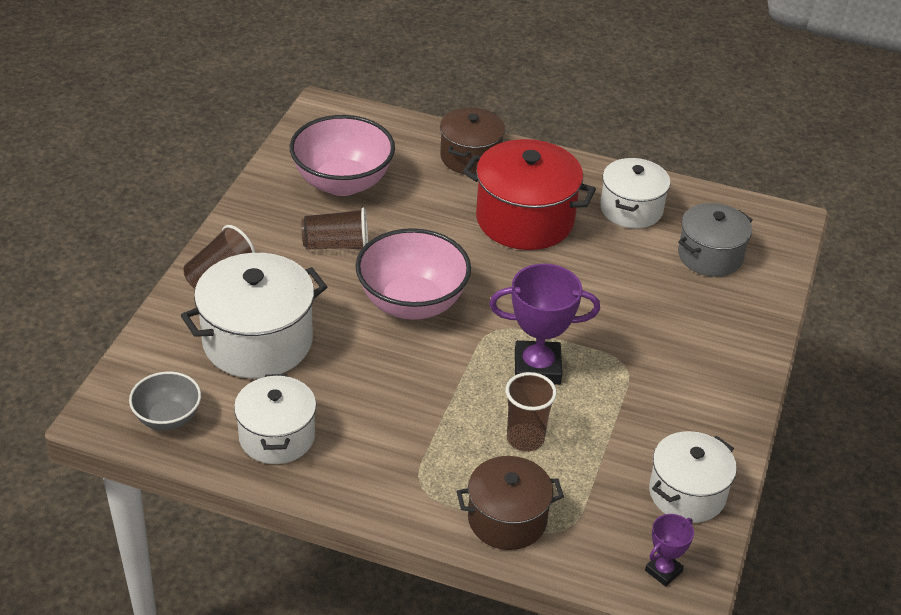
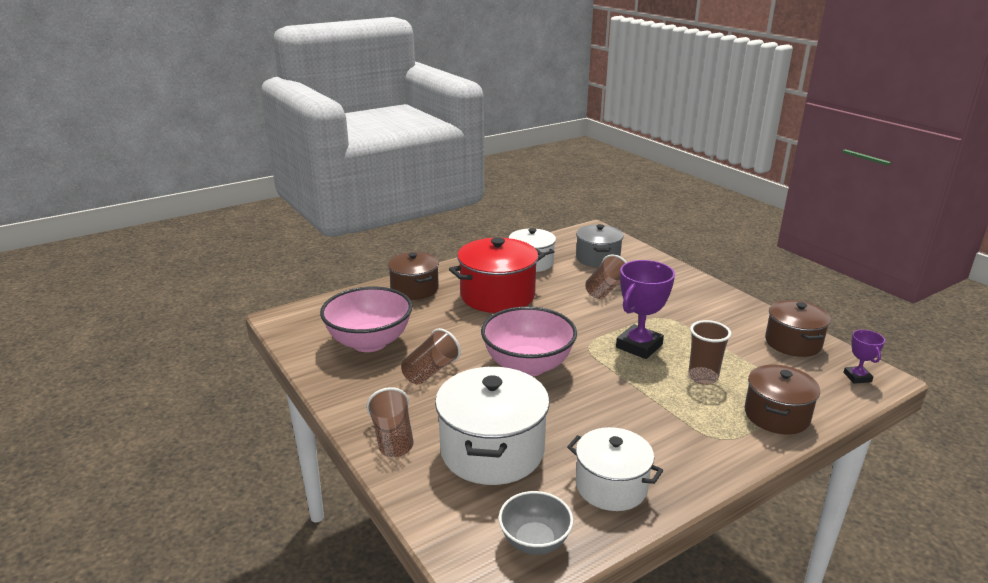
camera: 50 degrees left, 15 degrees down
white pot [649,431,737,523] -> brown pot [765,300,831,357]
none -> brown cup [585,254,627,299]

